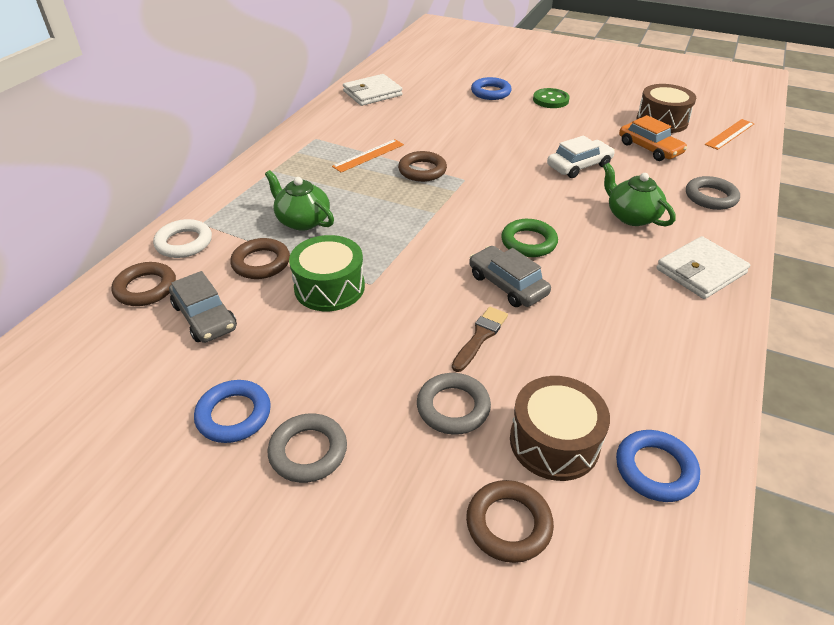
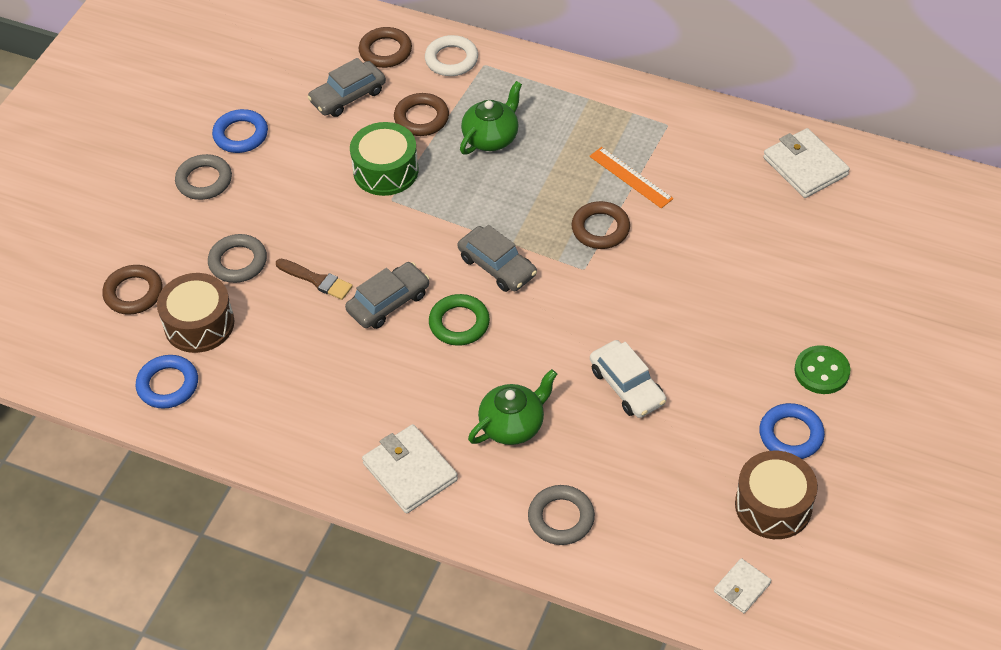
camera: 90 degrees right, 10 degrees up
blue ring [471,77,512,100] -> blue ring moved to [759,403,825,459]
orange car [619,115,687,161] -> none
orange ruler [705,119,755,150] -> white wallet [714,558,772,613]
none -> grey car [458,225,537,292]

